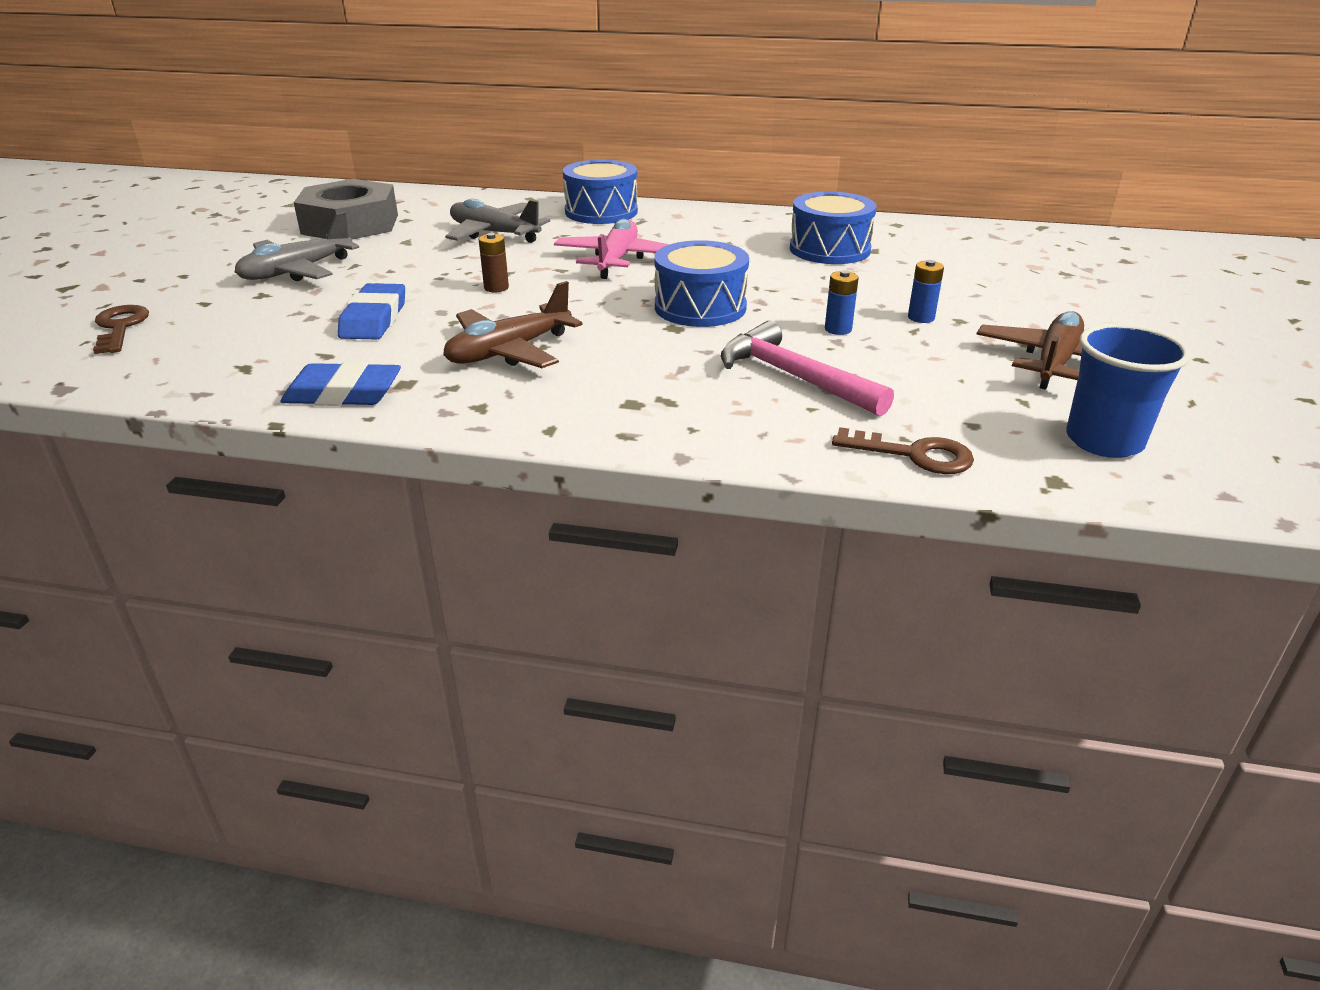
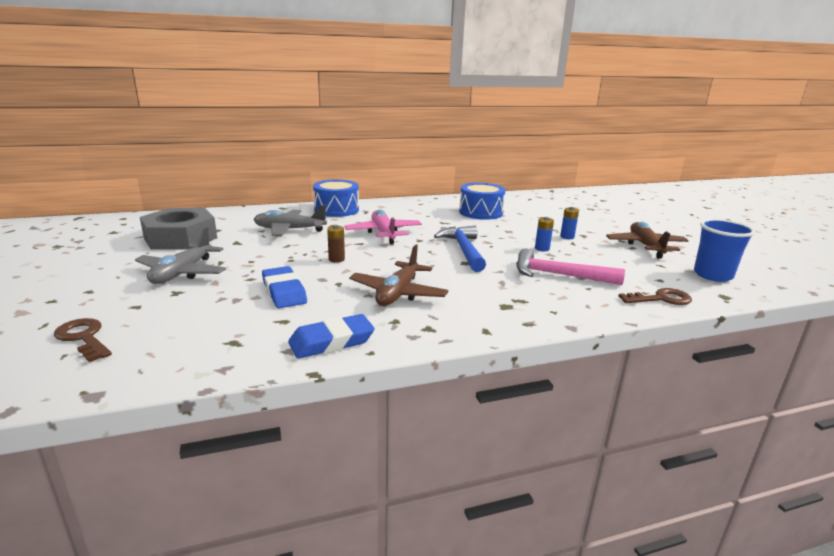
camera: 30 degrees left, 10 degrees down
blue drum [654,240,749,327] -> blue hammer [434,226,486,272]

